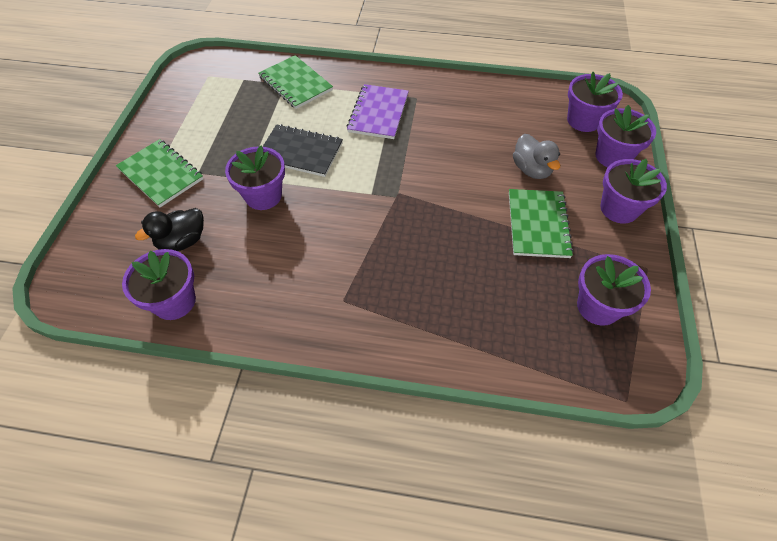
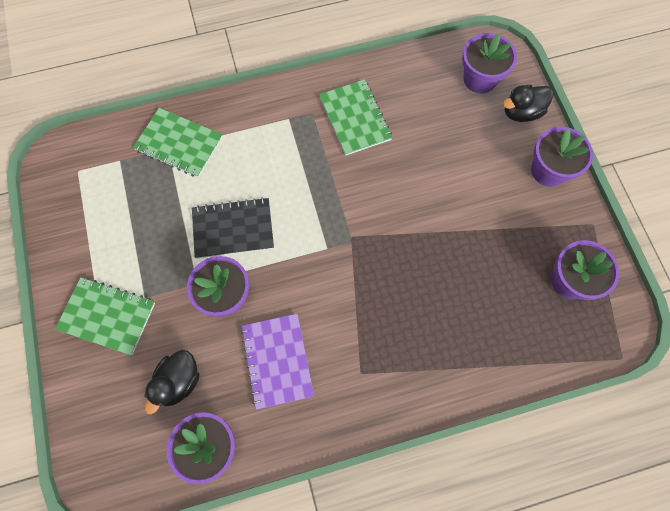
camera: 25 degrees left, 15 degrees up
purple notebook [347,84,409,139] -> purple notebook moved to [241,314,314,410]
green notebook [509,189,574,258] -> green notebook moved to [319,79,392,156]
grey duck [513,134,560,179] -> none
purple flower pot [595,105,656,167] -> black duck [503,85,553,122]

